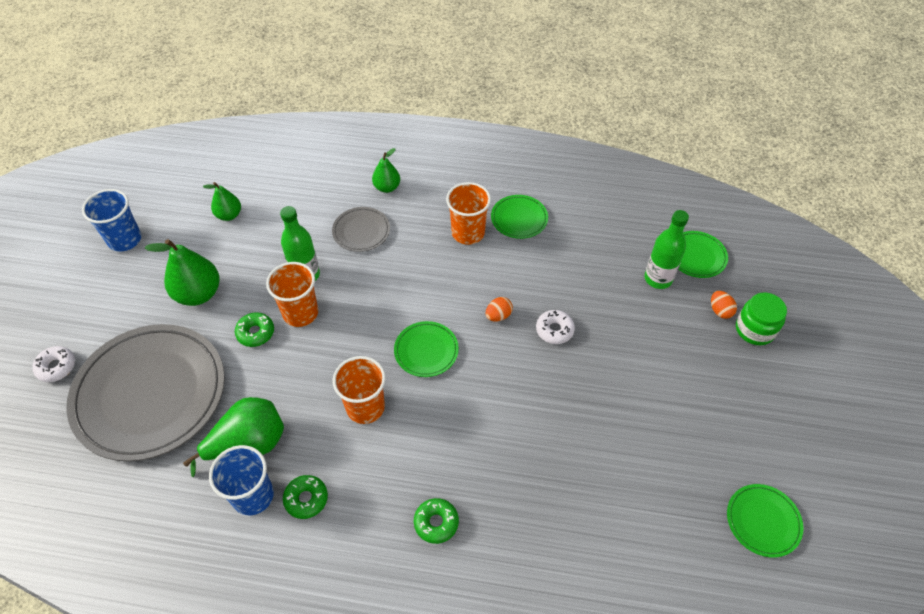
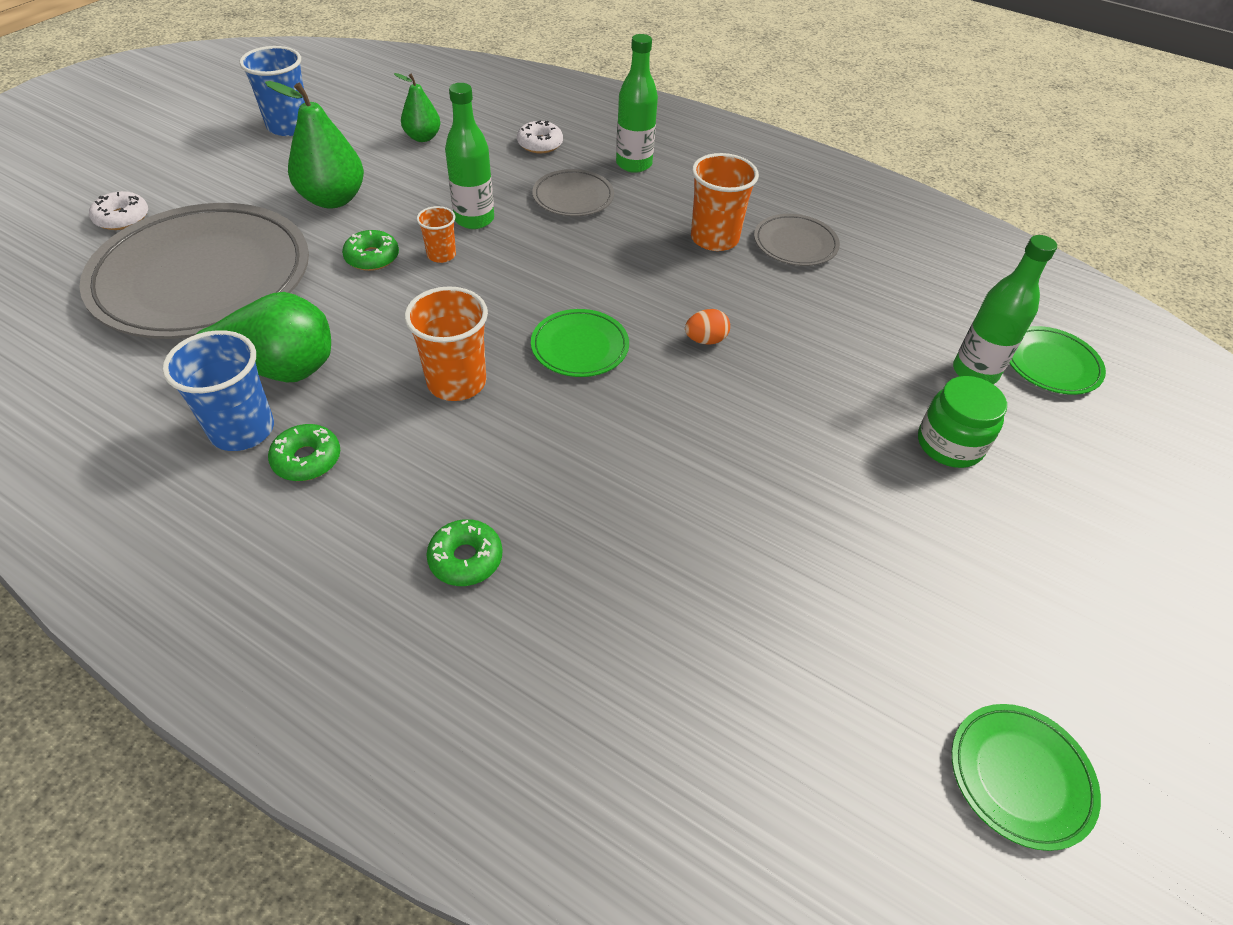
camera: 20 degrees right, 5 degrees down
orange cup [266,262,318,327] -> orange cup [417,206,456,263], size x0.56
green pear [372,148,400,193] -> green bottle [616,34,658,173]
green plate [491,195,548,239] -> grey plate [754,214,840,266]
white donut [536,310,575,344] -> white donut moved to [517,121,563,153]
orange egg [711,291,737,319] -> none
green jar [736,292,787,345] -> green jar moved to [918,376,1007,468]

